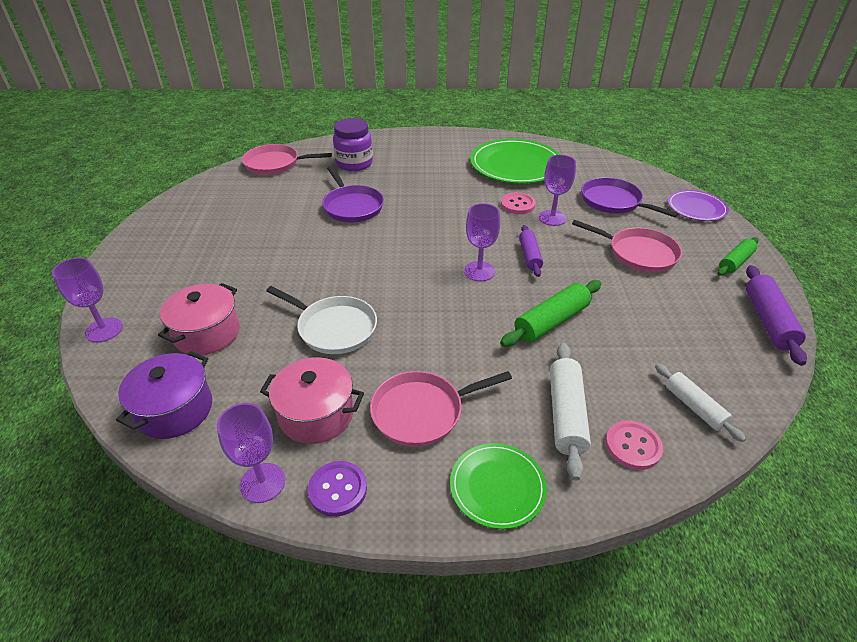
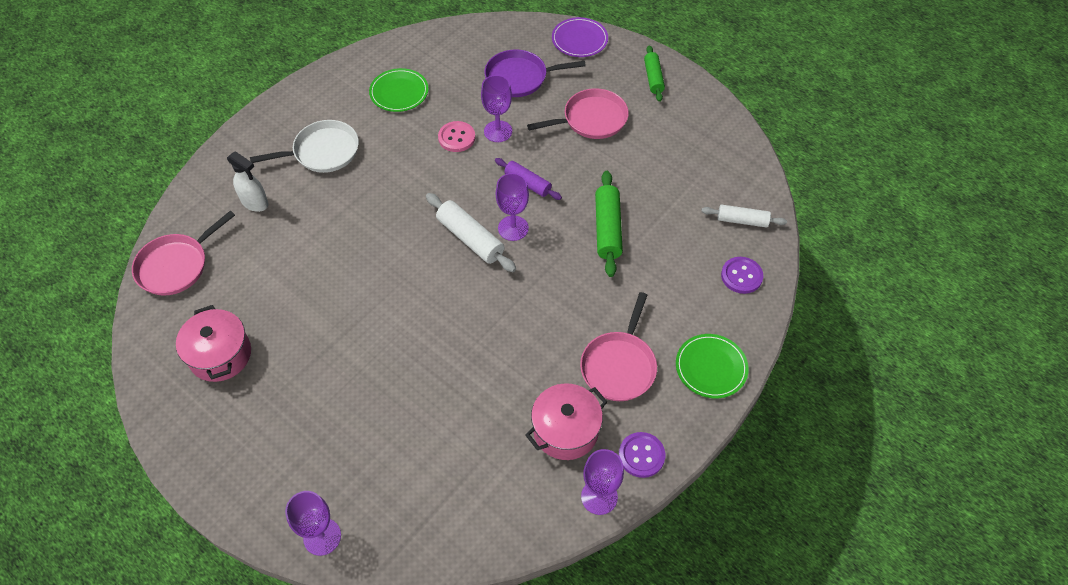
camera: 50 degrees left, 15 degrees up
purple pot [116,351,212,439] -> none
pink pot [158,283,240,355] -> pink pot moved to [176,305,251,382]
white pan [266,286,377,354] -> white pan moved to [250,120,359,173]
purple pan [322,166,384,222] -> none
purple jar [333,118,373,171] -> white spray bottle [227,151,269,212]
green plate [470,139,560,184] -> green plate [369,68,429,112], size x0.56
white rolling pin [550,343,591,481] -> white rolling pin moved to [426,193,516,272]
pink button [605,420,663,470] -> purple button [721,257,763,294]
purple rolling pin [746,265,807,366] -> none

